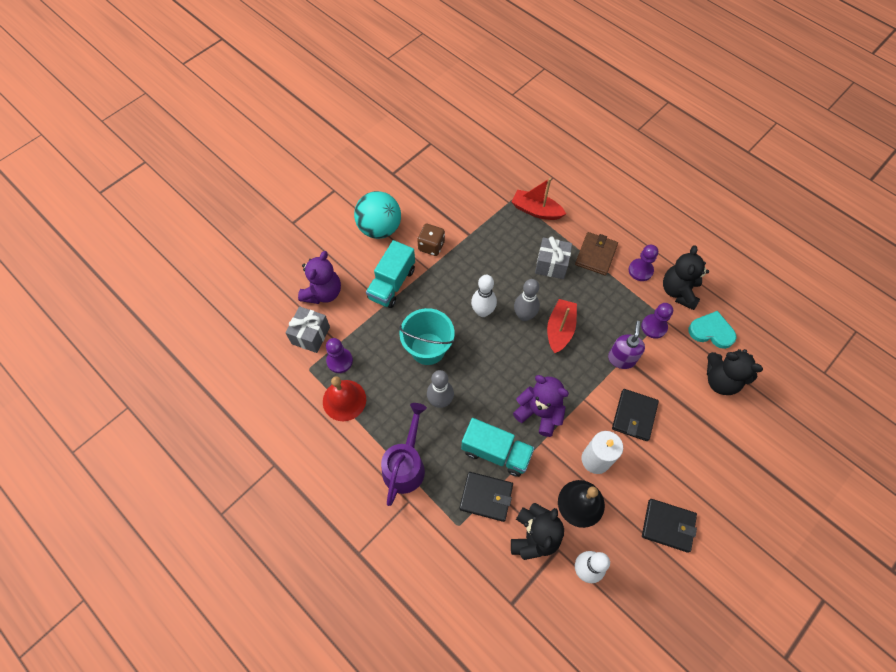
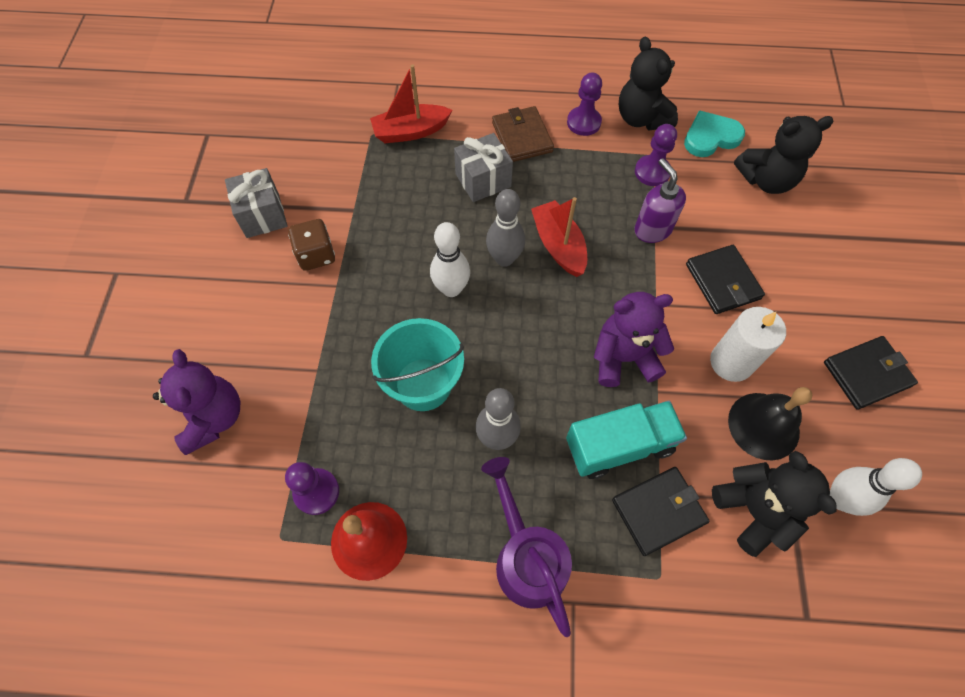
camera: 40 degrees left, 0 degrees up
grey gift [285,306,330,353] -> grey gift moved to [225,168,287,238]
turquoise ball [354,191,401,239] -> none
turquoise truck [366,240,415,308] -> none

